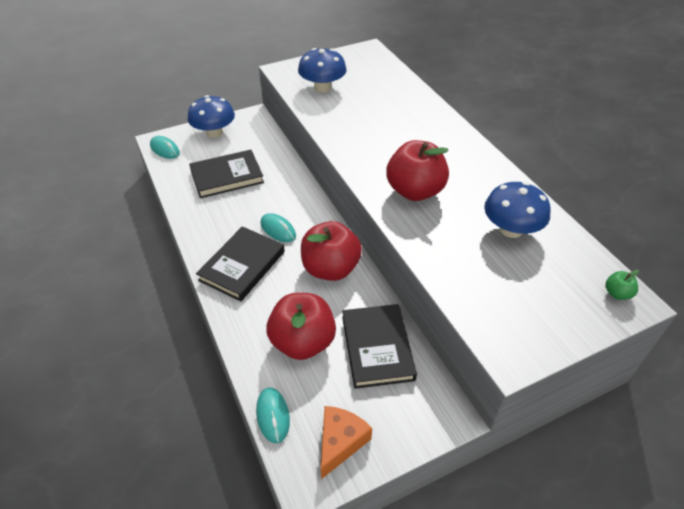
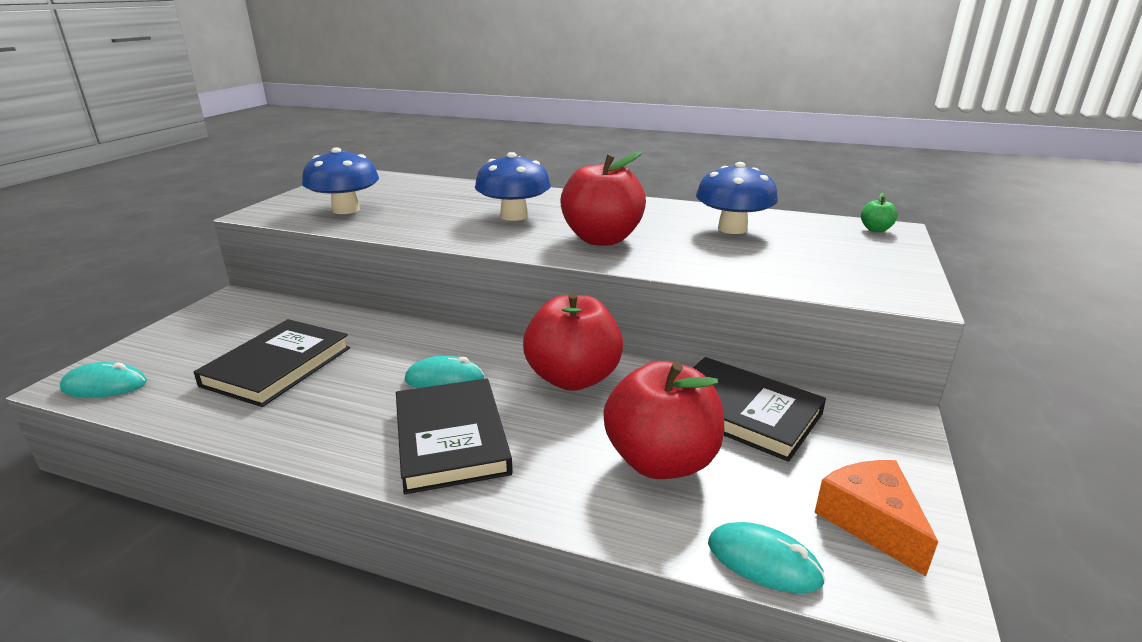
camera: 45 degrees left, 20 degrees down
blue mushroom [188,95,235,138] -> blue mushroom moved to [475,152,551,221]

